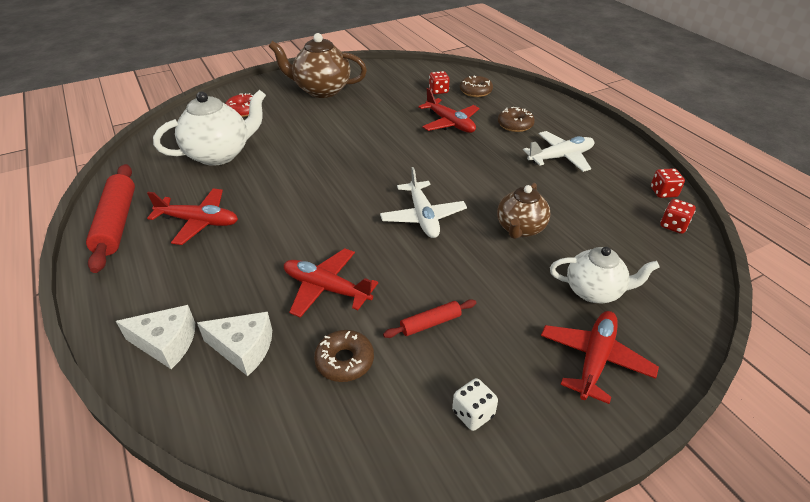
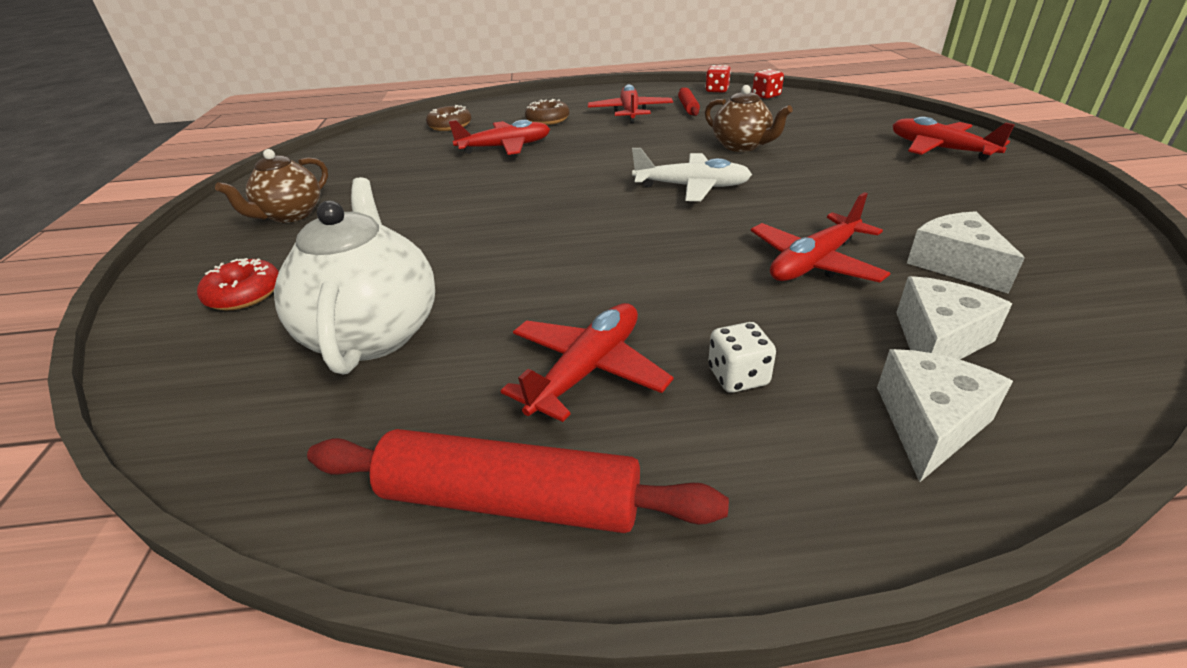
camera: 65 degrees left, 5 degrees down
brown teapot [269,33,367,98] -> brown teapot [215,149,328,223], size x0.65
brown donut [314,330,374,382] -> white cheese [907,211,1025,294]
red rolling pin [383,299,476,338] -> red rolling pin moved to [678,87,700,116]
red dice [429,71,450,94] -> none
white dice [452,378,498,431] -> white dice moved to [708,322,776,393]
white plane [523,131,594,172] -> red plane [588,84,673,124]
white teapot [550,247,660,303] -> none

